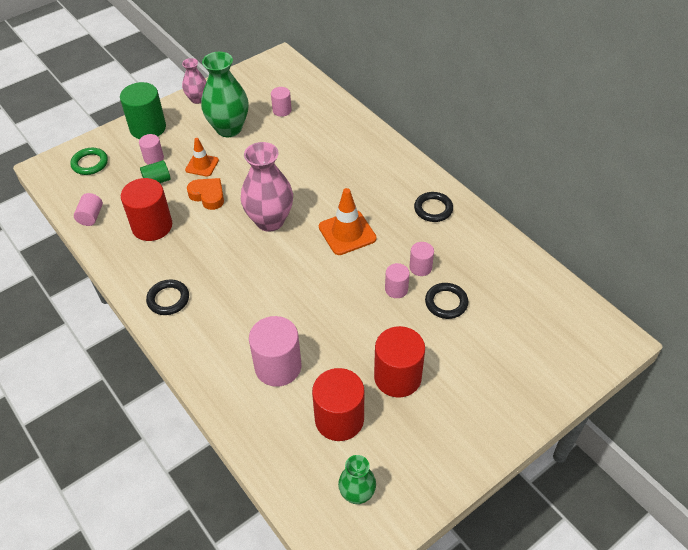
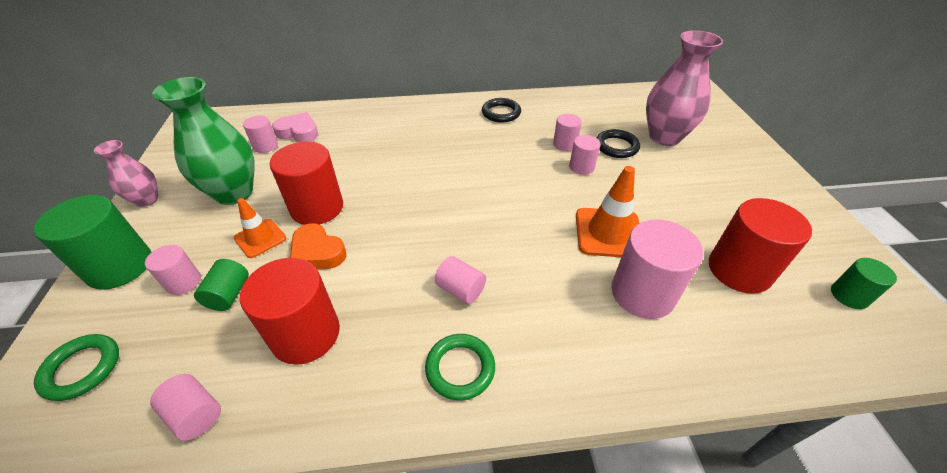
camera: 60 degrees left, 5 degrees down
black ring [146,279,189,315] -> green ring [425,334,495,401]
orange heart [187,178,224,210] -> orange heart turned 120 degrees counterclockwise [290,223,347,269]
pink vase [241,142,293,232] -> pink vase moved to [646,30,723,146]
orange traffic cone [319,188,377,255] -> orange traffic cone moved to [576,166,640,257]
green vase [338,455,376,504] -> green cylinder [831,258,897,309]
red cylinder [374,326,425,398] -> red cylinder moved to [270,142,343,225]
none -> pink heart [272,112,318,142]
none -> pink cylinder [435,256,486,304]

